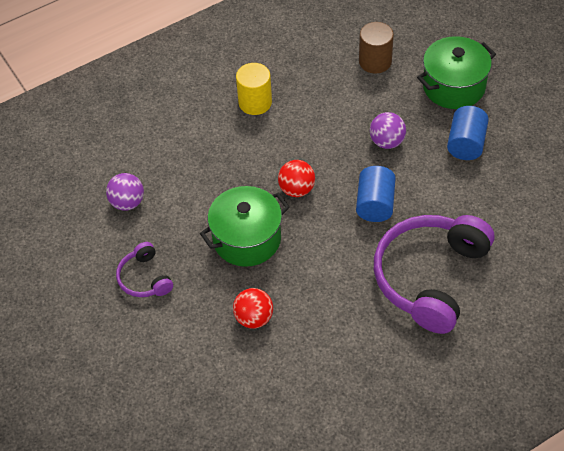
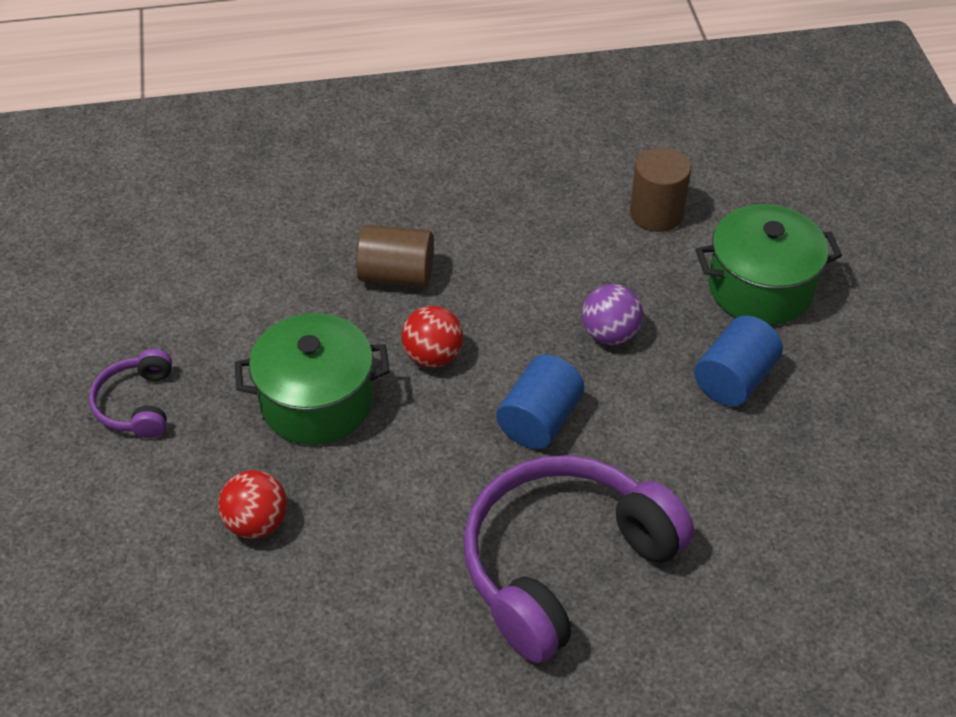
camera: 20 degrees right, 5 degrees down
purple ball [106,173,144,211] -> none
yellow cylinder [236,63,272,115] -> none
none -> brown cylinder [356,225,434,287]

